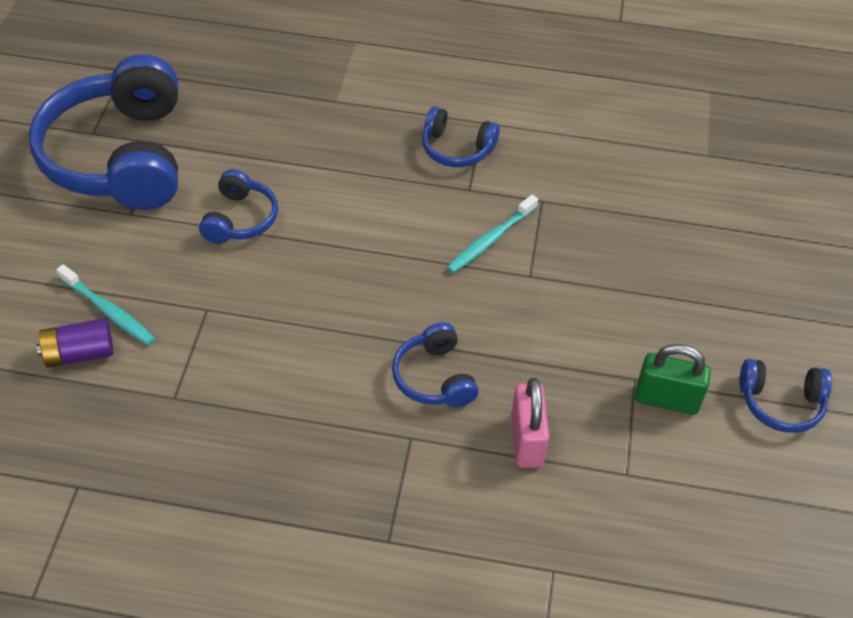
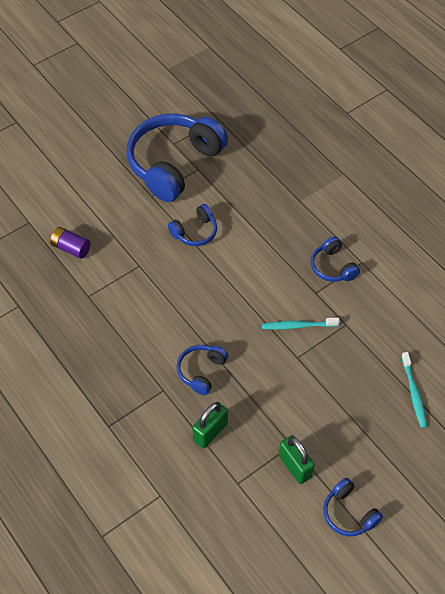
camera: 45 degrees right, 5 degrees up
turquoise toothbrush [56,264,156,346] -> turquoise toothbrush moved to [401,352,427,428]
pink padlock [511,378,550,468] -> green padlock [192,402,228,448]

